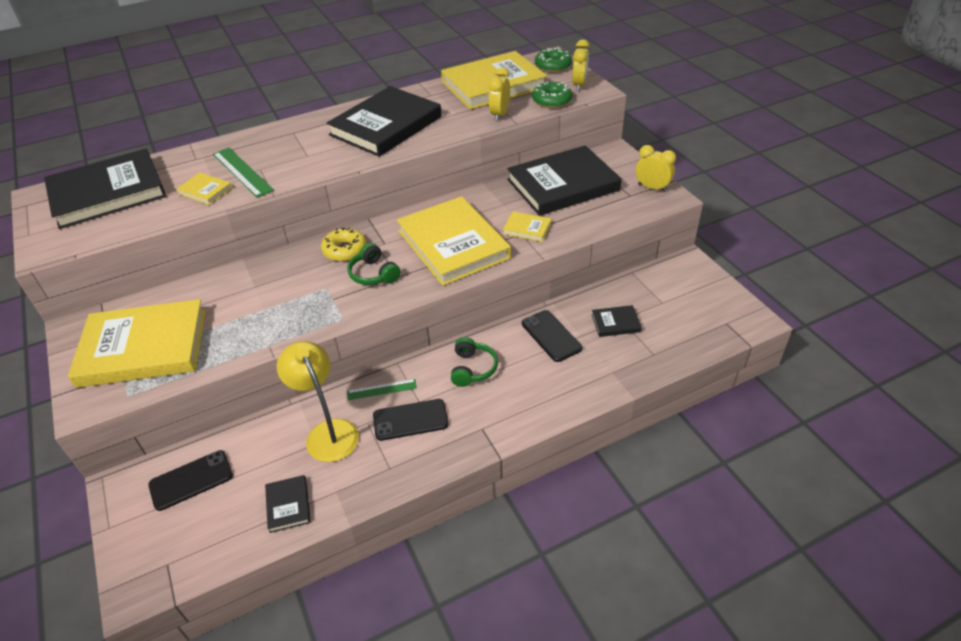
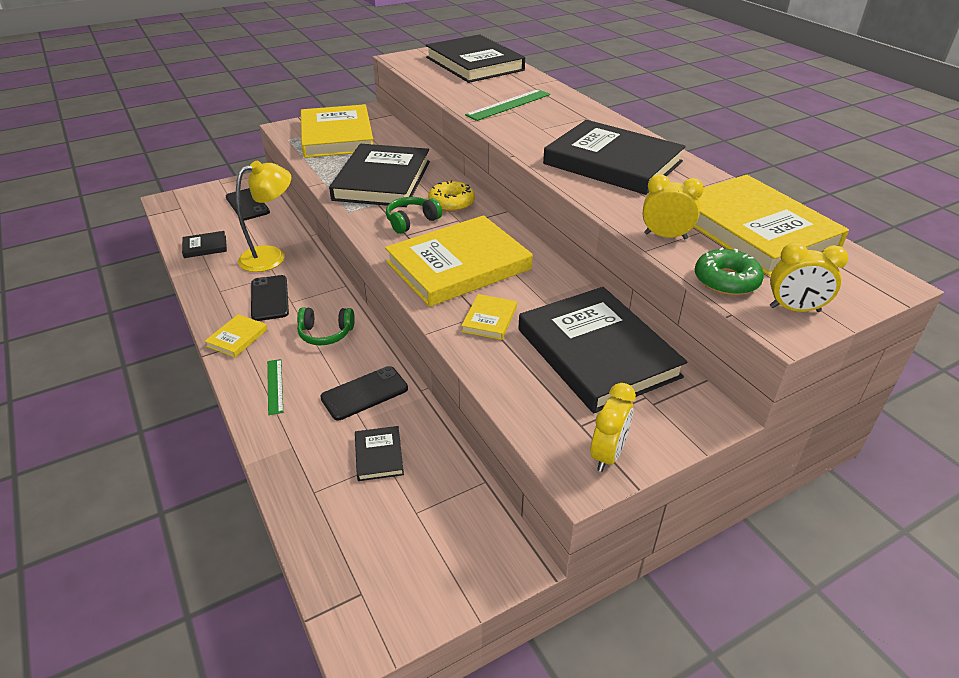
camera: 85 degrees right, 5 degrees down
yellow book [177,173,232,205] -> yellow book moved to [205,314,268,357]
green ruler [347,379,417,400] -> green ruler moved to [267,359,283,415]
green donut [535,48,572,73] -> none
none -> black book [329,144,430,207]

